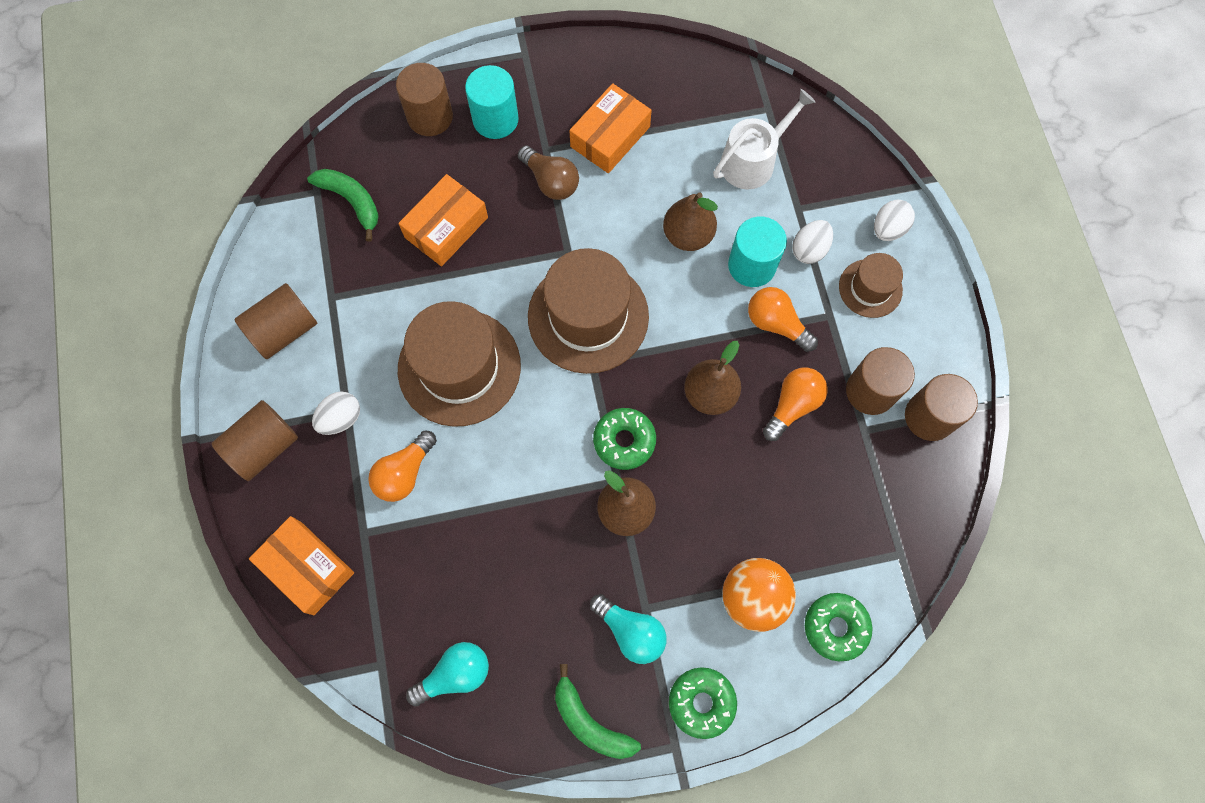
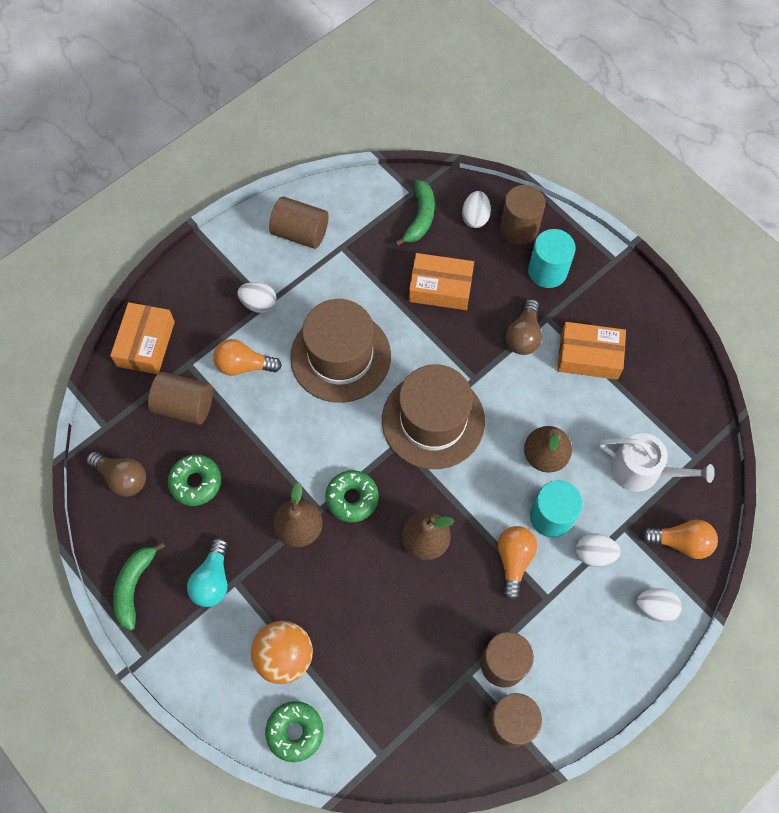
camera: 60 degrees right, 5 degrees down
brown cylinder [212,400,298,481] -> brown cylinder moved to [148,372,213,425]
turquoise light bulb [406,642,489,706] -> brown light bulb [87,452,146,497]
green donut [669,667,737,739] -> green donut moved to [168,455,221,506]
orange light bulb [763,367,828,441] -> orange light bulb moved to [641,519,718,559]
brown hat [839,253,903,318] -> none
none -> white egg [462,191,491,228]

